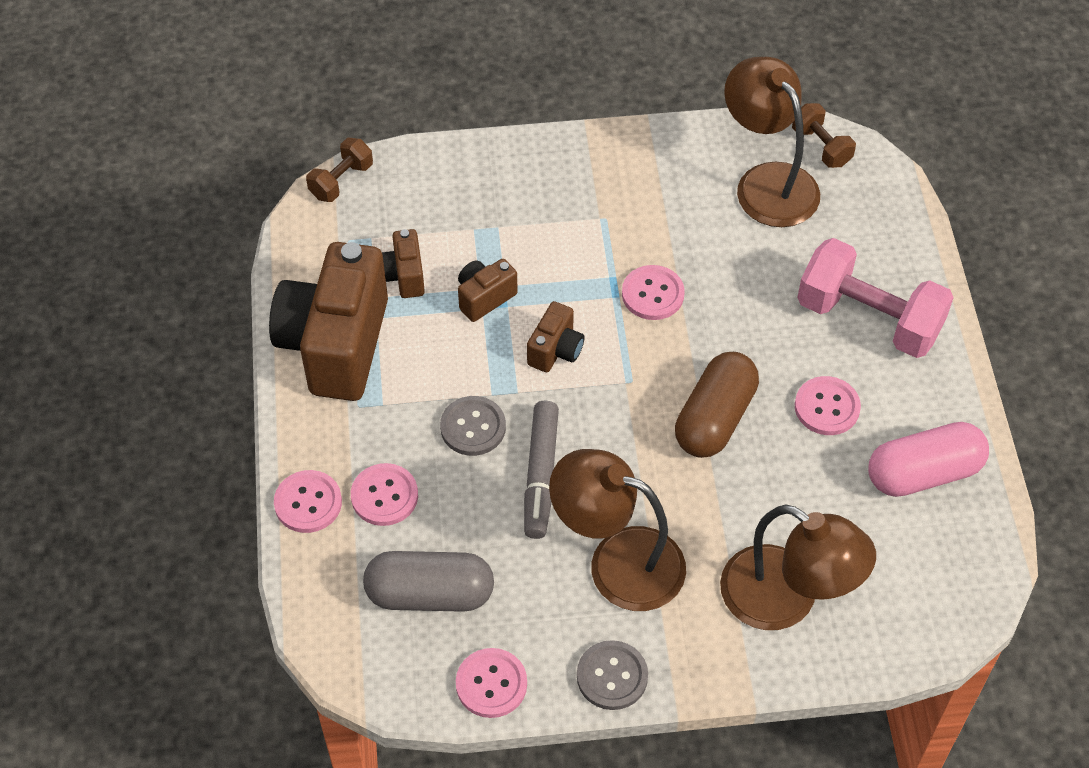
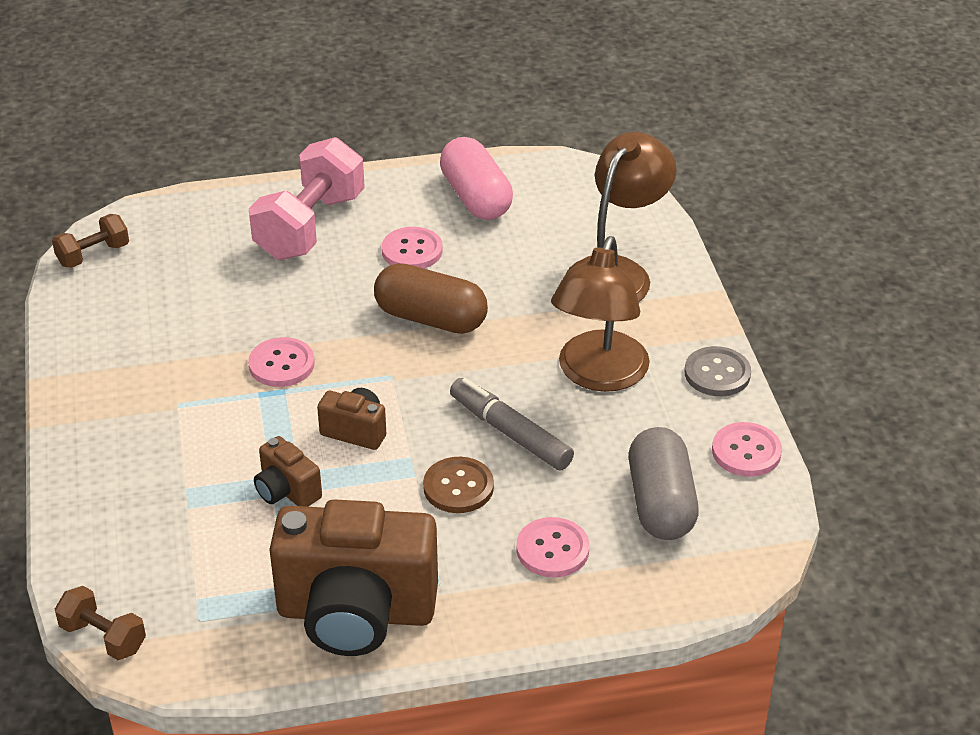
camera: 95 degrees left, 15 degrees down
pink button [274,470,342,533] -> none
brown camera [382,229,425,298] -> none
grey button [440,396,506,456] -> brown button [423,457,494,513]
grey marker [524,401,559,539] -> grey marker turned 135 degrees counterclockwise [450,378,574,470]
brown lamp [724,57,820,227] -> none

